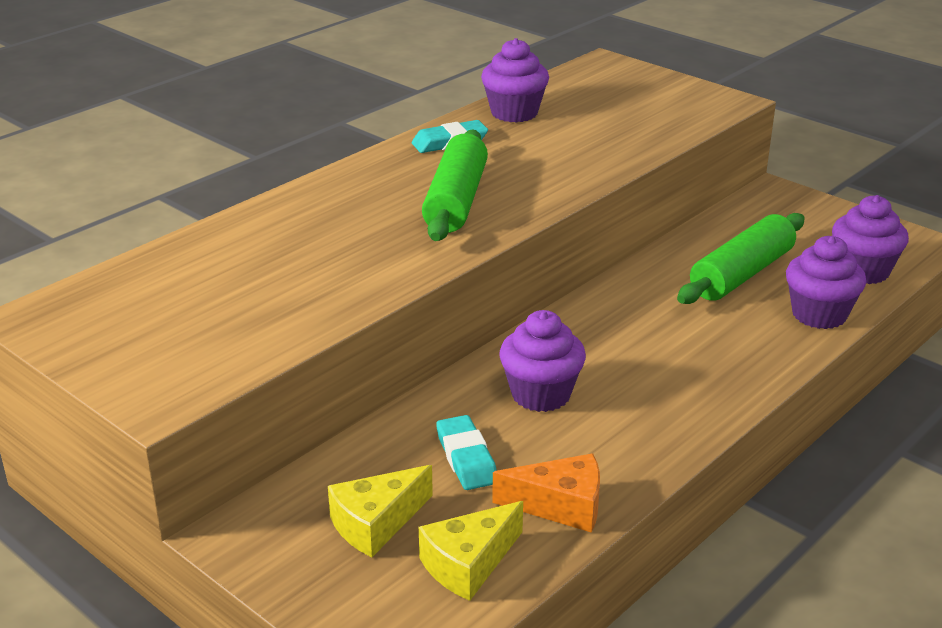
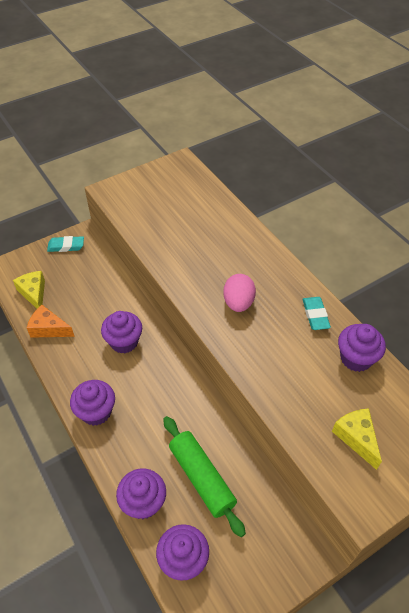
camera: 105 degrees right, 20 degrees up
yellow cheese [328,465,433,557] -> yellow cheese moved to [332,408,382,470]
green rolling pin [422,130,488,241] -> pink egg [223,274,256,312]
turquoise eraser [436,415,497,490] -> turquoise eraser moved to [47,236,84,252]
orange cheese [492,453,600,533] -> orange cheese turned 90 degrees clockwise [27,305,75,338]
none -> purple cupcake [70,380,115,426]

